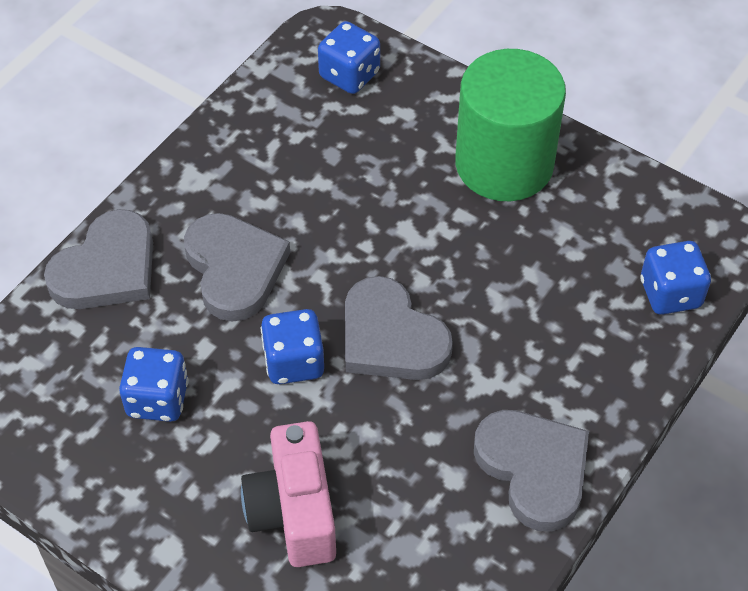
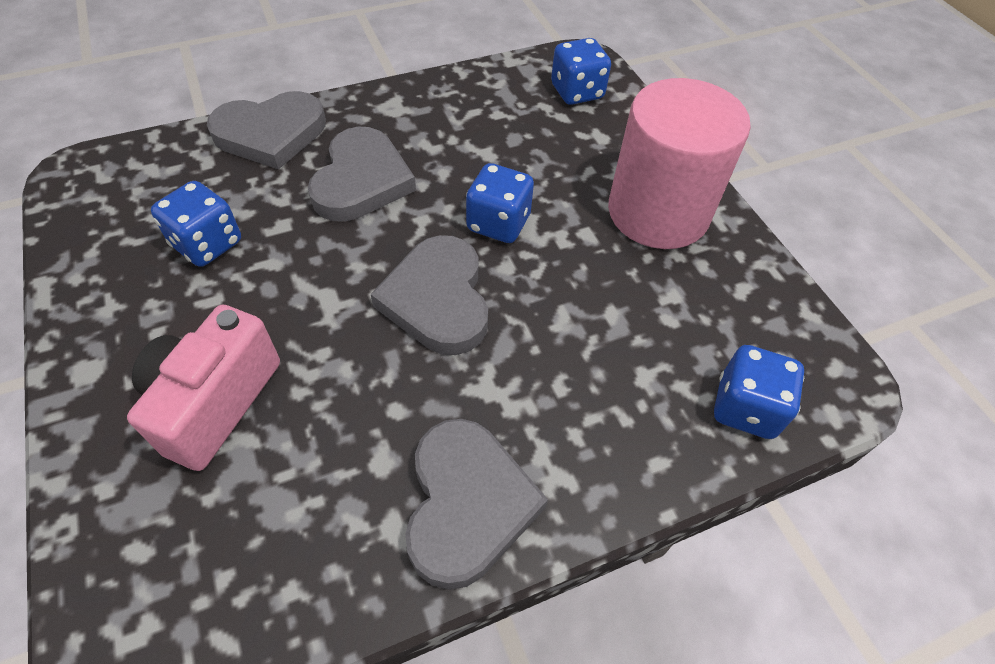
camera: 30 degrees right, 0 degrees up
blue dice [261,309,324,384] -> blue dice moved to [466,163,534,243]
green cylinder [455,49,566,201] -> pink cylinder [608,78,751,249]

